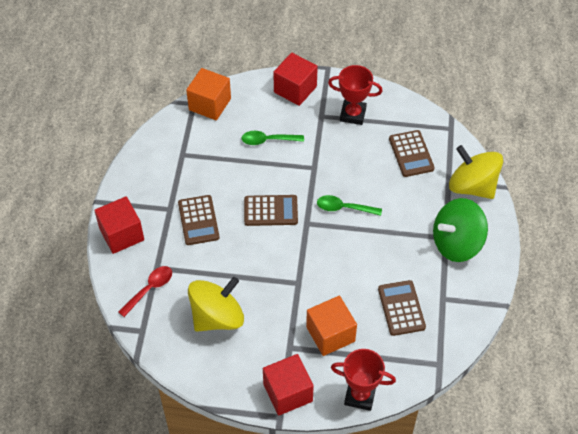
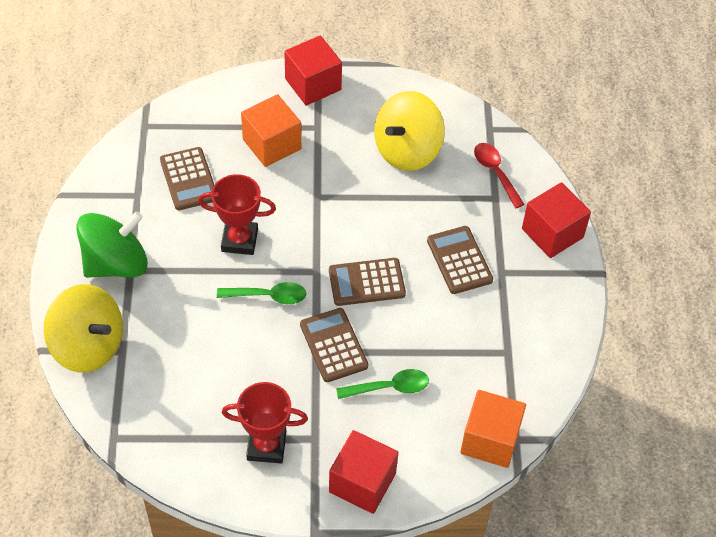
camera: 170 degrees right, 0 degrees up
red spoon [118,266,172,317] -> red spoon turned 120 degrees clockwise [474,143,525,208]
red trophy [331,349,396,411] -> red trophy moved to [198,174,276,255]
brown calculator [389,130,435,177] -> brown calculator moved to [300,308,368,382]

